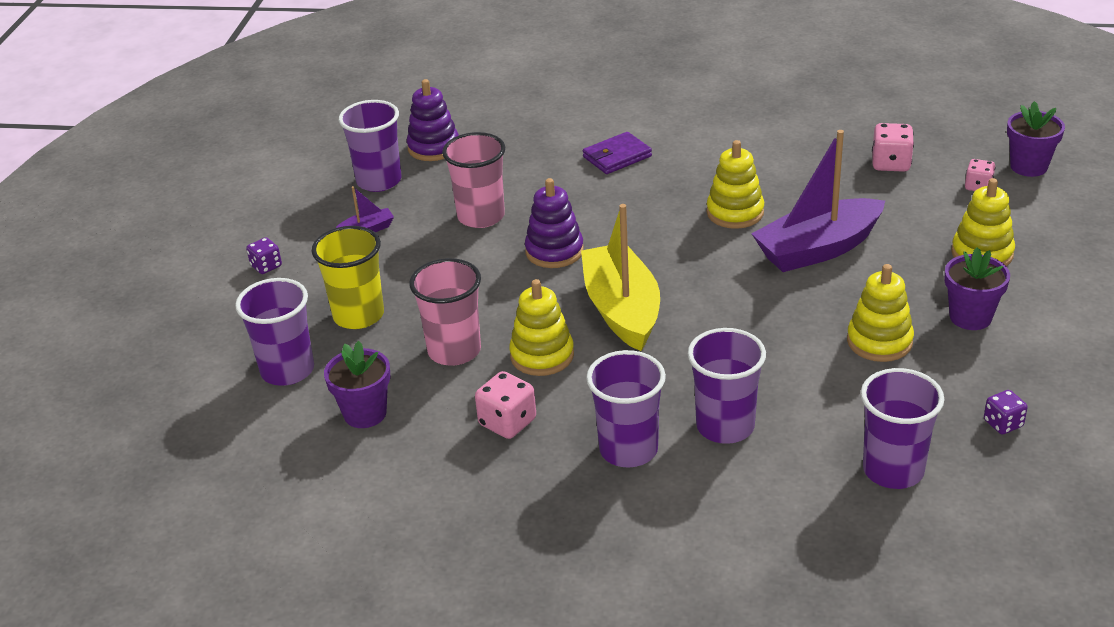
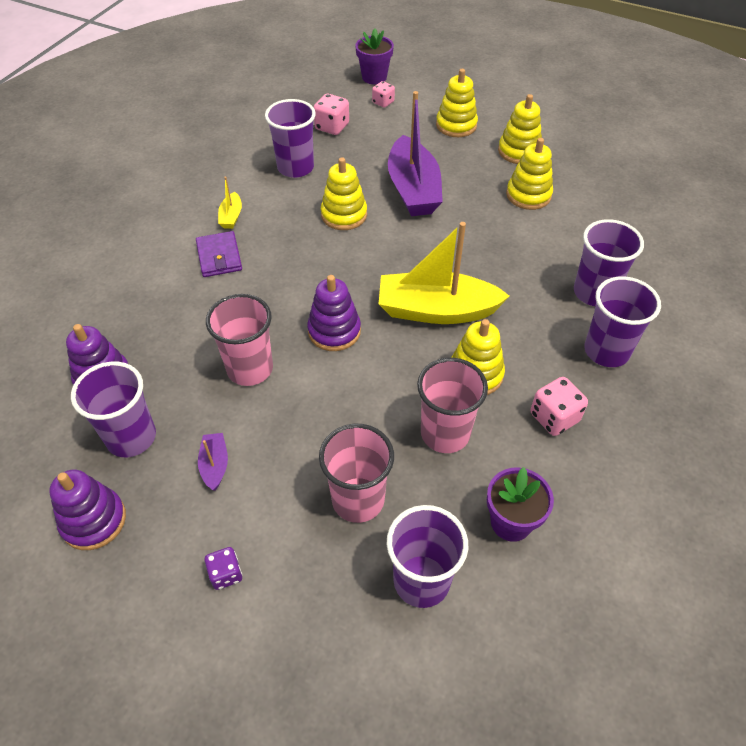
camera: 75 degrees left, 15 degrees up
yellow cup [312,226,384,329] -> pink cup [319,424,394,523]
purple cup [861,368,944,489] -> purple cup moved to [265,99,316,178]
purple flower pot [944,247,1010,330] -> yellow stacking toy [498,94,542,164]
purple dice [984,390,1028,434] -> none
none -> purple stacking toy [49,470,126,550]
none -> yellow boat [218,176,242,229]

